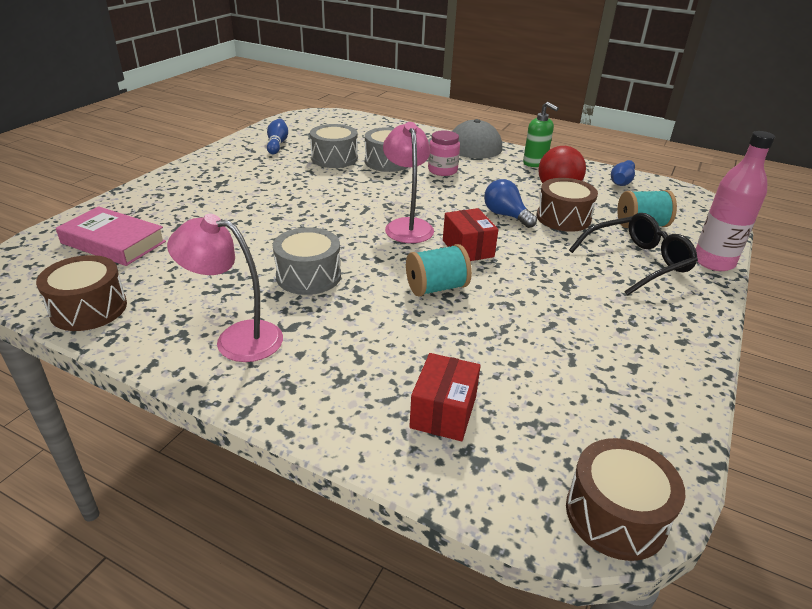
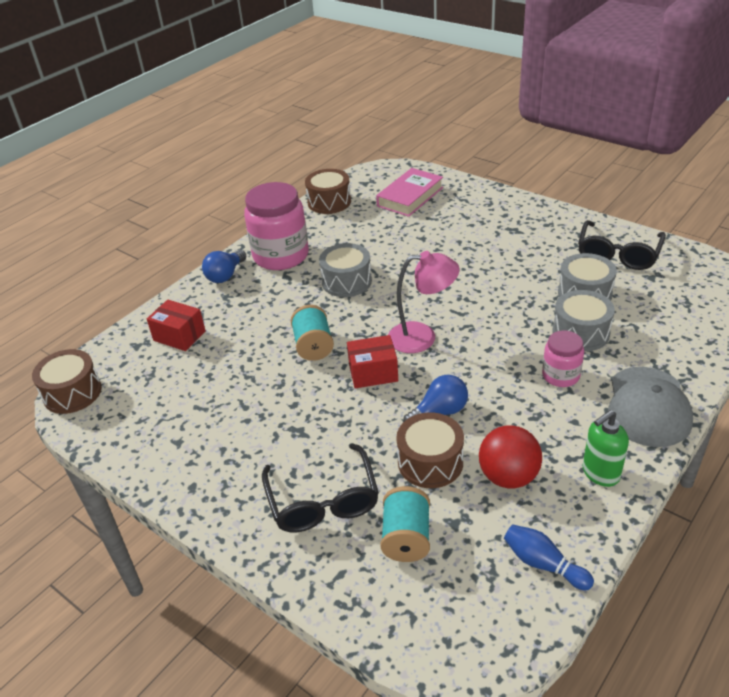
camera: 105 degrees right, 5 degrees up
pink lamp [167,214,283,362] -> pink jar [244,182,309,270]
blue bowling pin [267,119,288,155] -> black glasses [578,220,666,270]
pink bottle [696,131,775,271] -> none
none -> blue light bulb [202,250,246,283]

